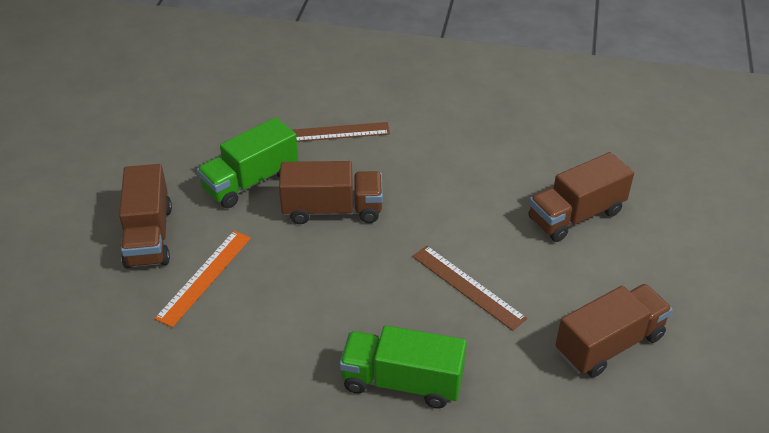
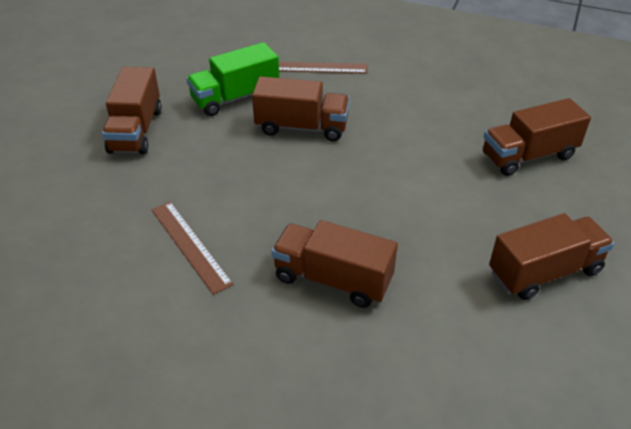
camera: 10 degrees right, 0 degrees up
orange ruler [154,231,251,327] -> none
green truck [339,325,467,409] -> brown truck [272,220,398,308]
brown ruler [412,246,527,331] -> brown ruler moved to [151,202,234,295]

